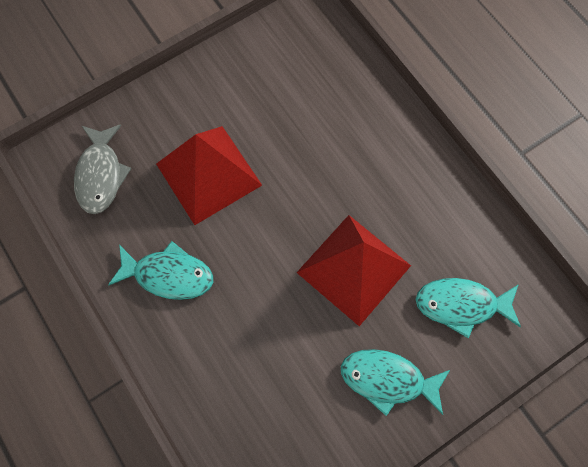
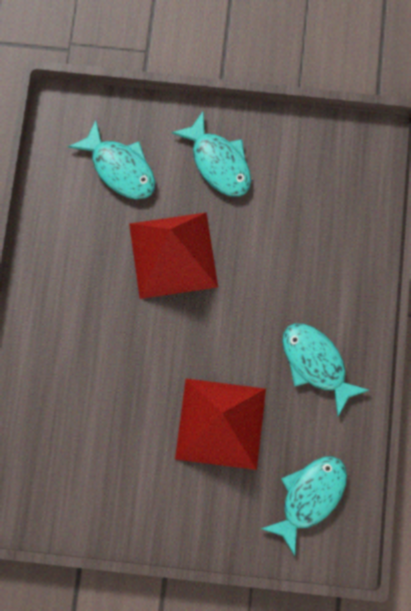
camera: 140 degrees left, 5 degrees up
grey fish [74,124,131,214] -> turquoise fish [261,456,347,556]

